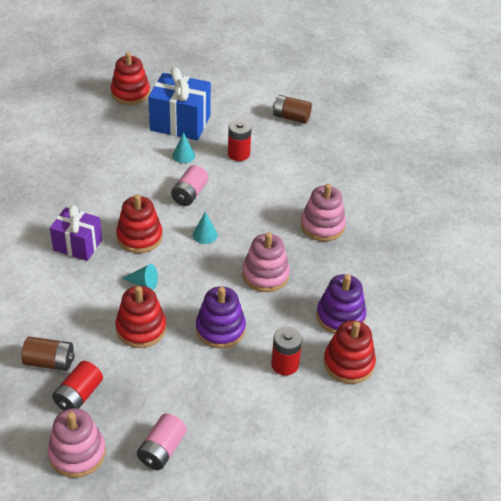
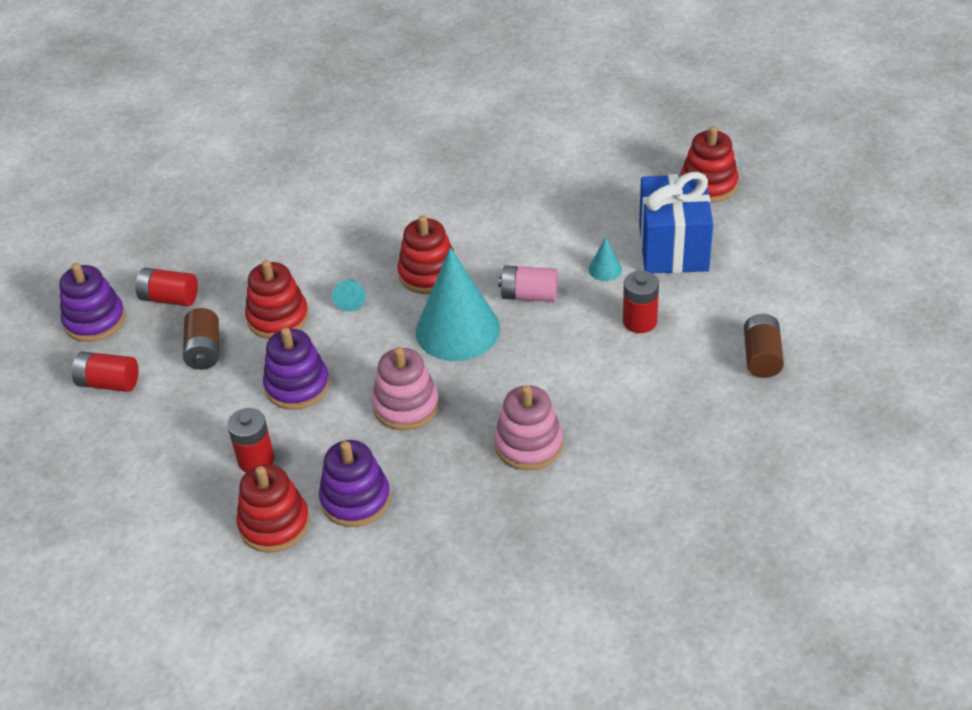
camera: 80 degrees right, 0 degrees up
brown battery [21,337,75,371] -> brown battery moved to [183,308,219,370]
pink stacking toy [48,408,106,478] -> purple stacking toy [59,263,125,342]
purple gift [50,205,102,261] -> none
pink battery [137,413,187,470] -> red battery [72,352,139,392]
turquoise cone [193,212,218,244] -> turquoise cone [416,247,500,361], size x2.46

